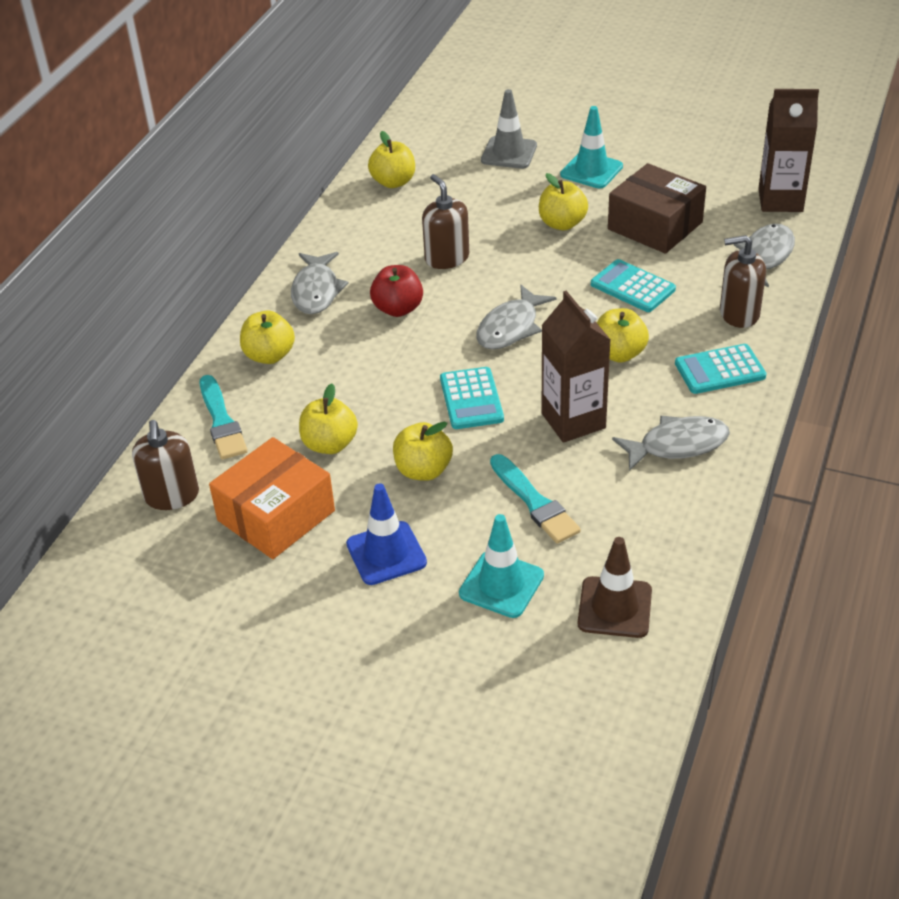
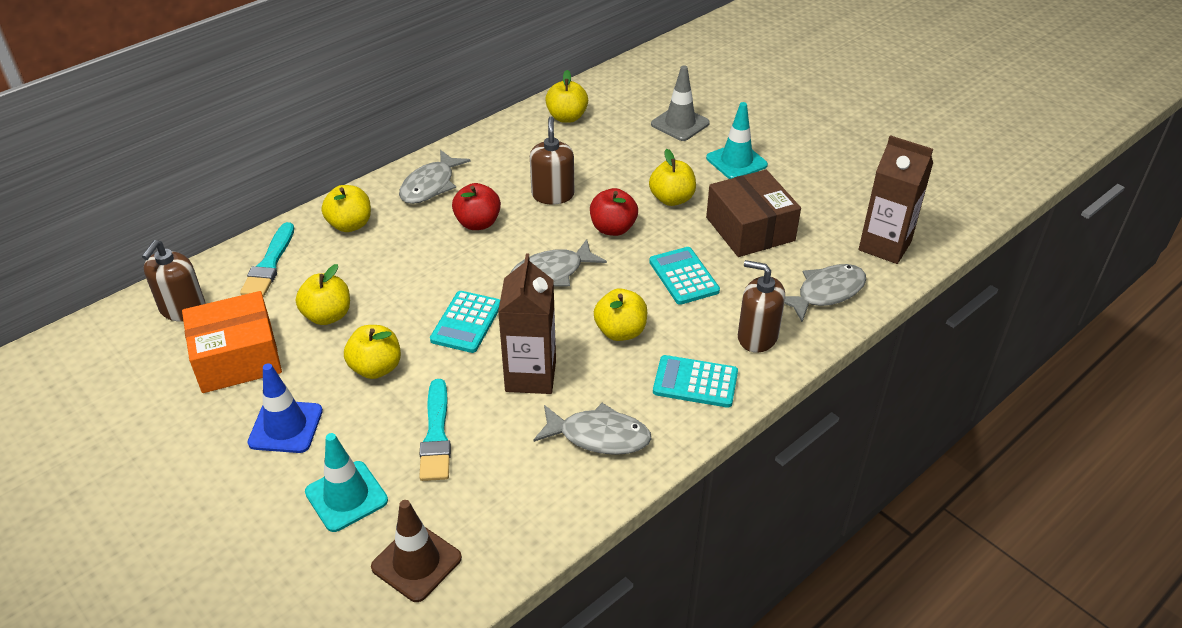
camera: 25 degrees right, 0 degrees up
none -> red apple [590,188,638,236]

